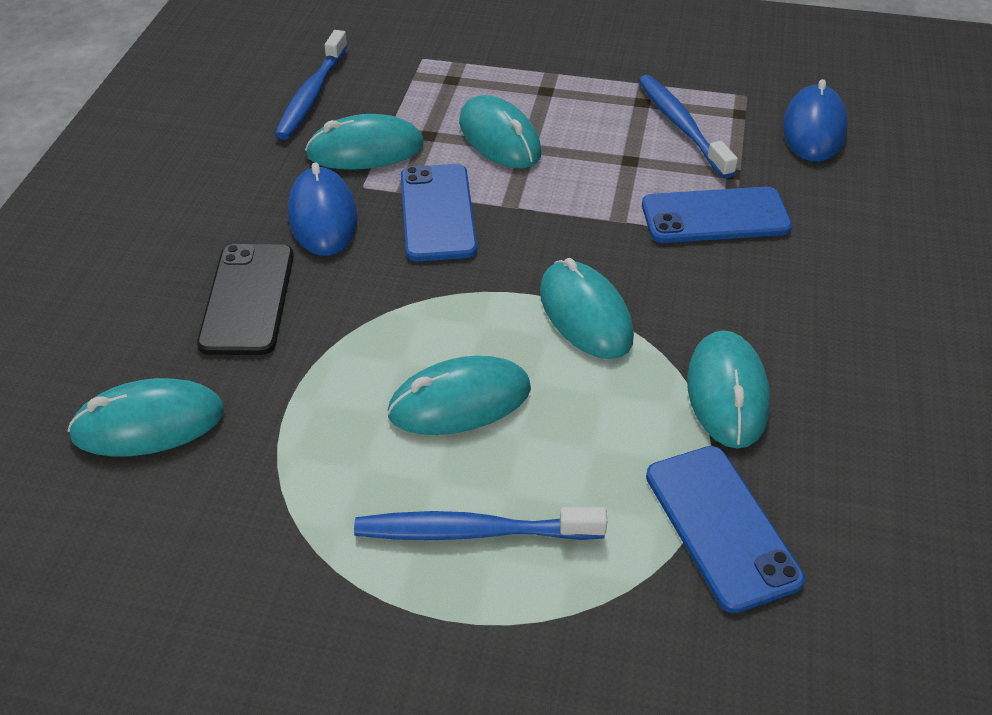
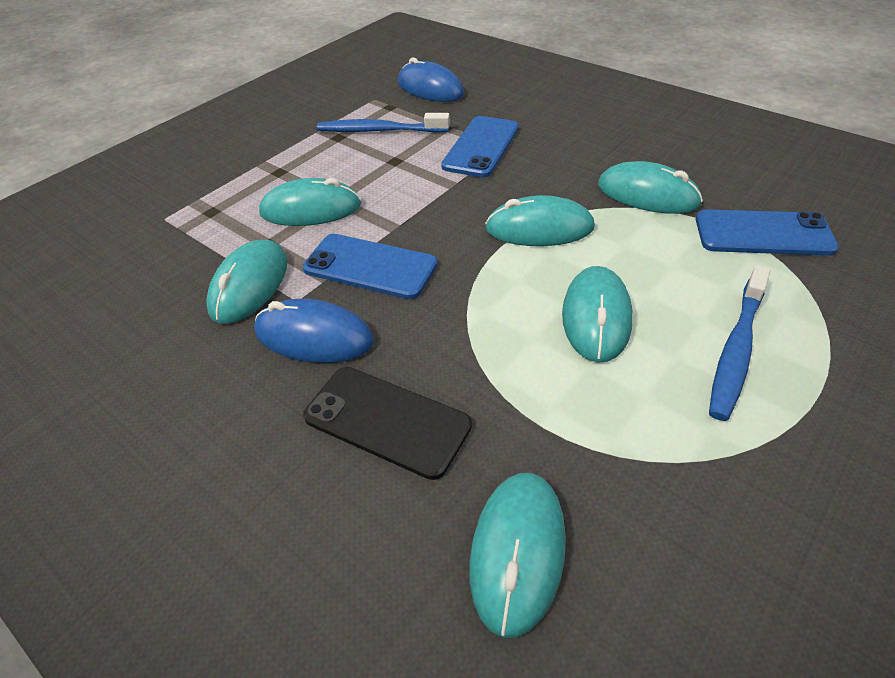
camera: 60 degrees left, 0 degrees up
blue toothbrush [275,30,348,140] -> none

